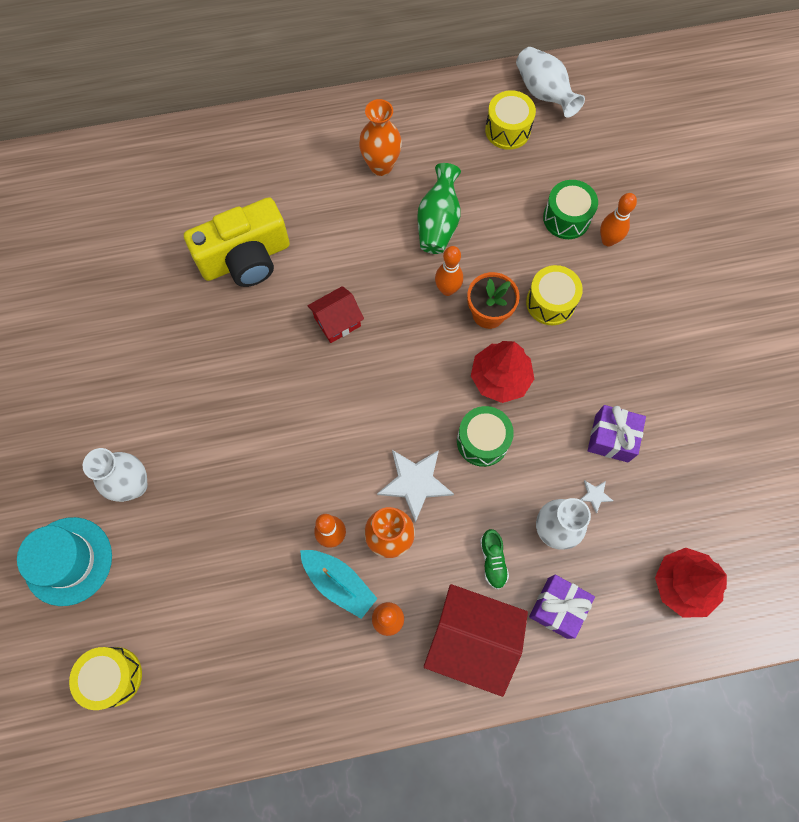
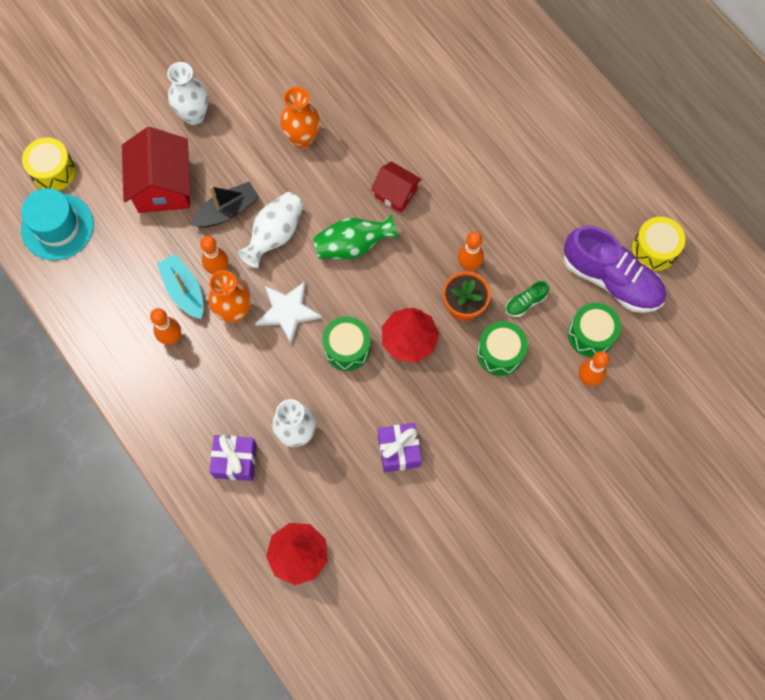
camera: 65 degrees right, 0 degrees up
turquoise hat [17,517,112,606] -> turquoise hat moved to [21,188,94,260]
yellow camera [184,197,290,287] -> none
turquoise boat [300,550,378,619] -> turquoise boat turned 135 degrees clockwise [157,254,204,319]
orange vase [359,99,402,176] -> orange vase moved to [280,87,320,149]
green vase [417,163,461,254] -> green vase moved to [313,214,398,259]
red house [424,584,528,697] -> red house moved to [122,127,191,213]
green shoe [480,529,509,589] -> green shoe moved to [506,281,549,317]
white vase [516,47,585,118] -> white vase moved to [238,192,304,268]
yellow drum [526,265,583,325] -> green drum [477,321,528,376]
white star [580,480,613,513] -> none
none -> black boat [191,182,259,227]
none -> purple shoe [564,226,666,313]

